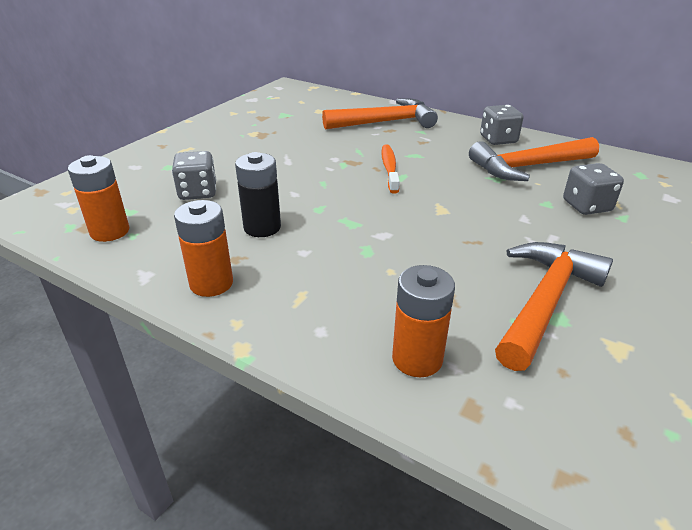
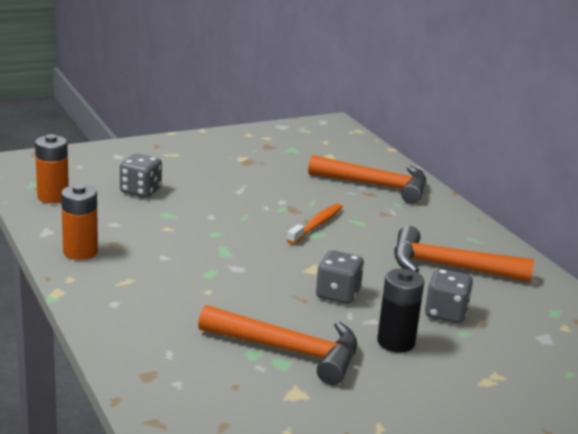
camera: 30 degrees right, 10 degrees down
black battery [235,152,281,237] -> black battery moved to [377,269,424,353]
orange battery [392,265,455,377] -> none
grey dice [480,105,523,145] -> grey dice moved to [316,250,364,304]
orange hammer [495,242,613,371] -> orange hammer turned 45 degrees clockwise [198,305,357,385]

